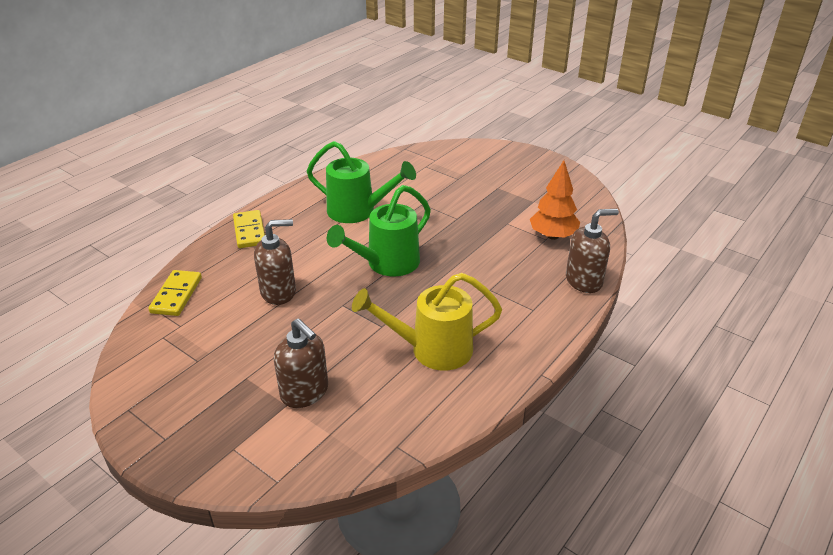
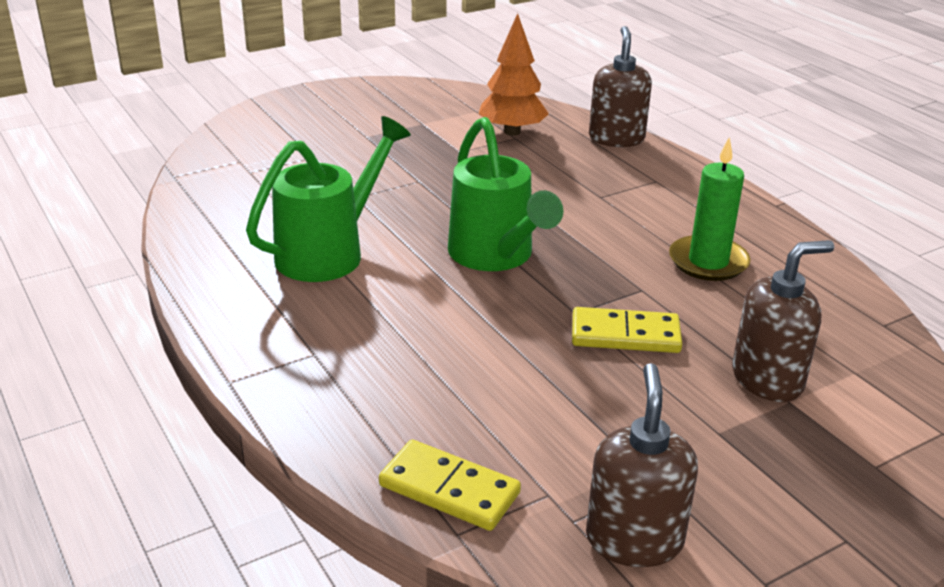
camera: 70 degrees left, 5 degrees down
yellow domino [233,210,265,248] -> yellow domino moved to [572,307,682,353]
brown soap dispenser [254,219,296,305] -> brown soap dispenser moved to [586,363,698,567]
yellow watering can [352,273,502,371] -> green candle [669,137,751,281]

